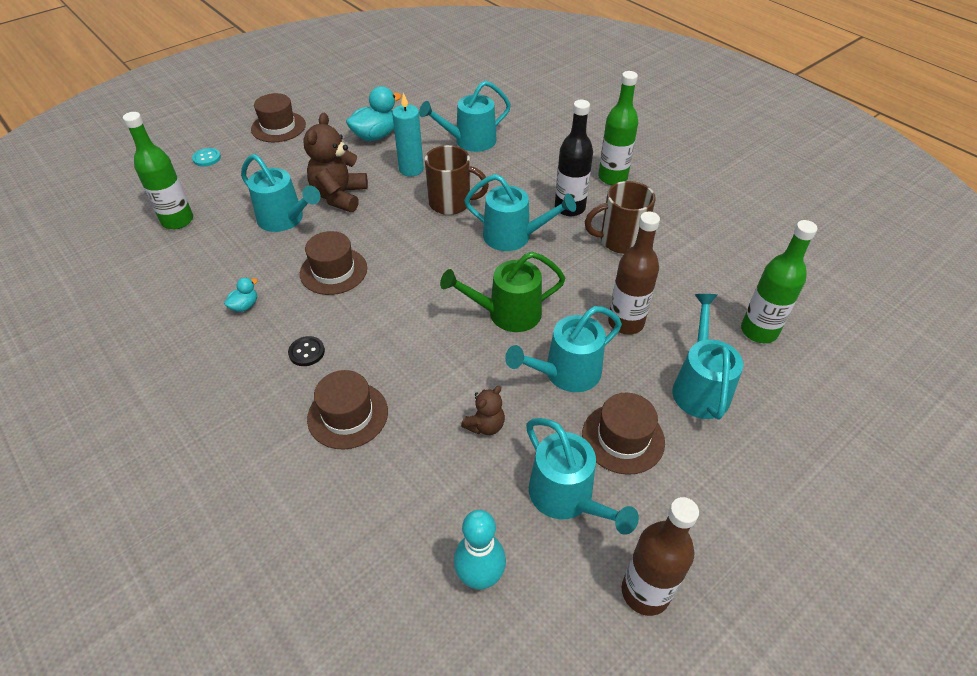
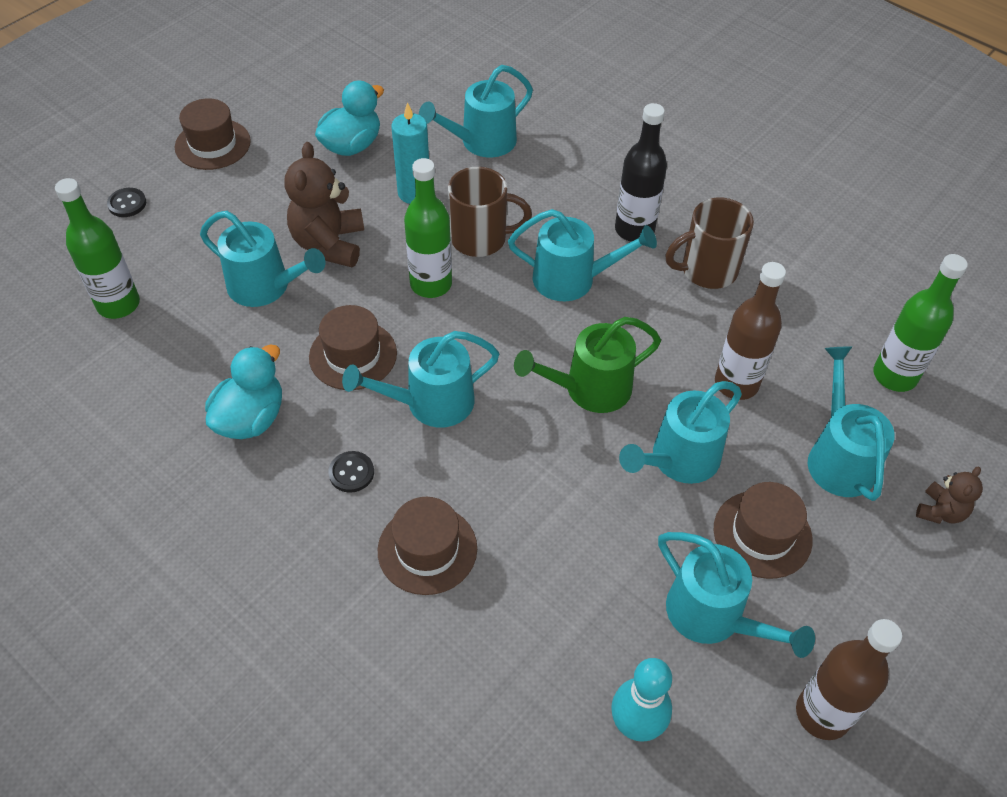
camera: 10 degrees left, 5 degrees up
turquoise button [192,148,221,167] -> black button [107,188,146,217]
turquoise duck [224,278,258,312] -> turquoise duck [205,344,282,439], size x2.00
brown teddy bear [461,386,505,435] -> brown teddy bear moved to [916,467,983,524]
green bottle [598,71,638,185] -> green bottle moved to [404,158,452,298]
none -> turquoise watering can [342,331,500,428]

